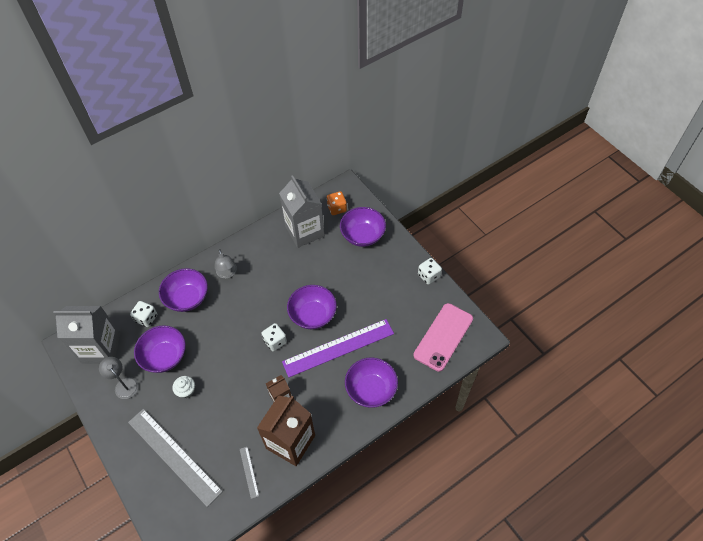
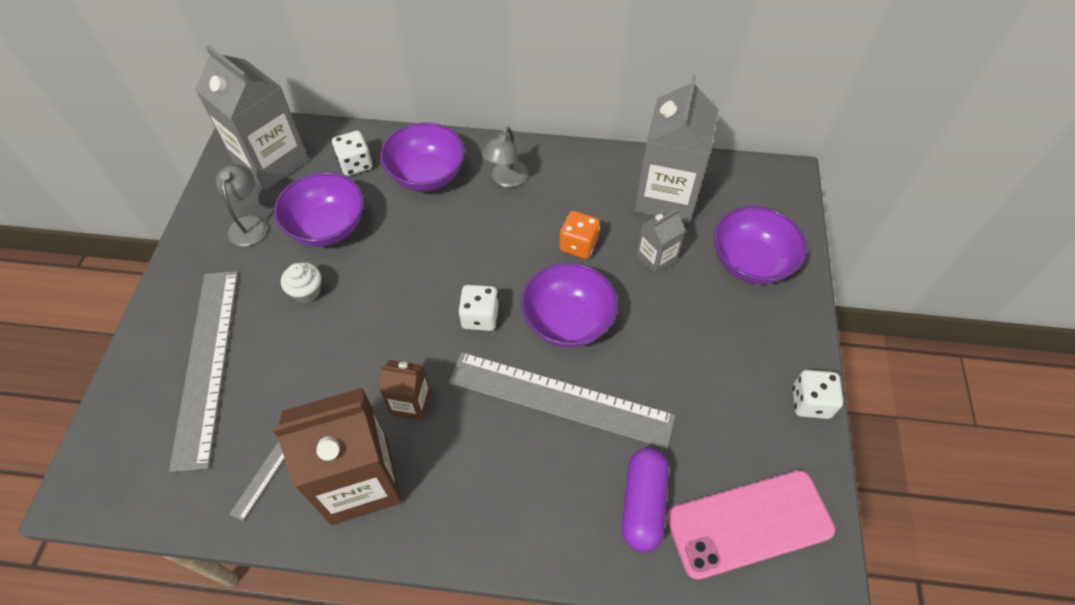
camera: 40 degrees right, 0 degrees up
purple ruler [282,319,394,377] -> grey ruler [449,352,676,449]
orange dice [327,191,347,215] -> orange dice moved to [559,211,600,259]
purple bowl [345,357,398,408] -> none
none -> purple capsule [622,448,669,552]
none -> grey carton [636,209,686,275]

